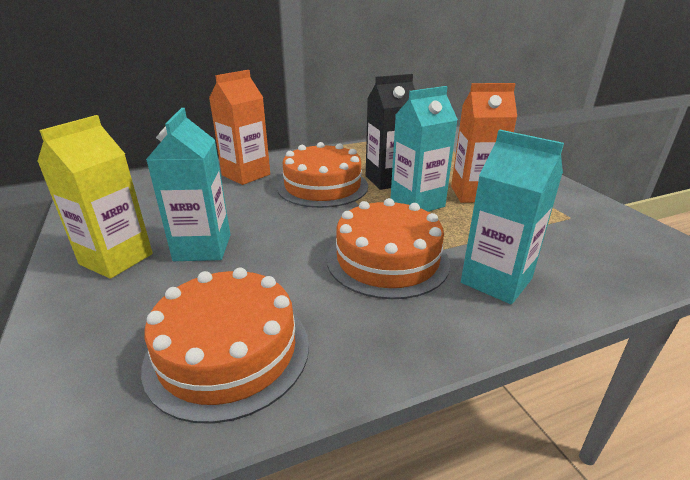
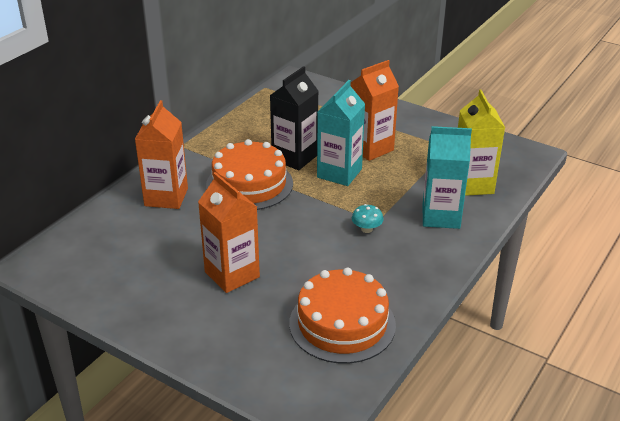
camera: 35 degrees left, 5 degrees up
yellow carton [37,115,153,279] -> yellow carton moved to [458,89,505,196]
turquoise carton [146,108,230,261] -> orange carton [198,172,260,293]
orange cake [327,198,450,299] -> turquoise mushroom [352,204,383,233]

